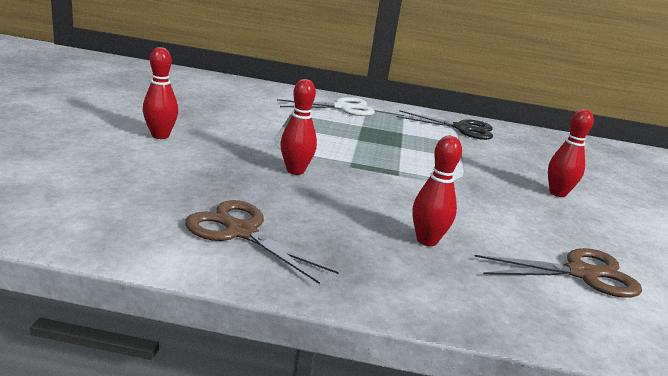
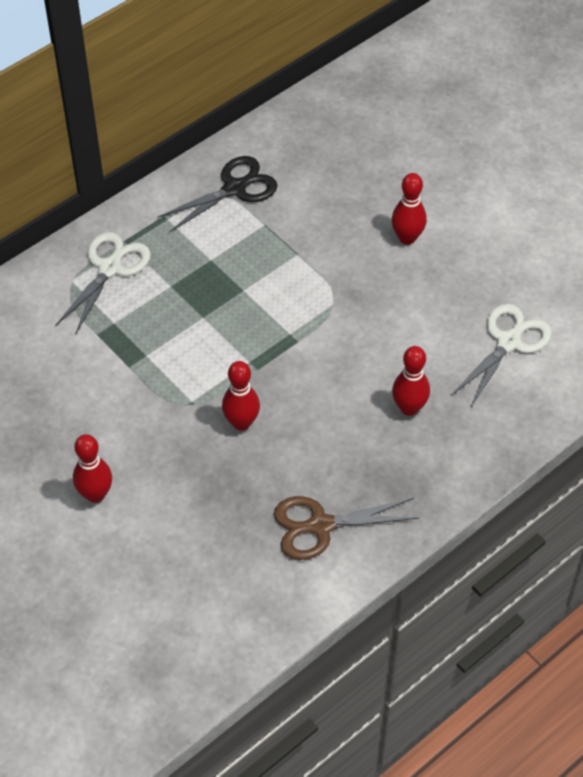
camera: 45 degrees left, 30 degrees up
brown scissors [474,248,642,297] -> white scissors [451,304,552,408]

